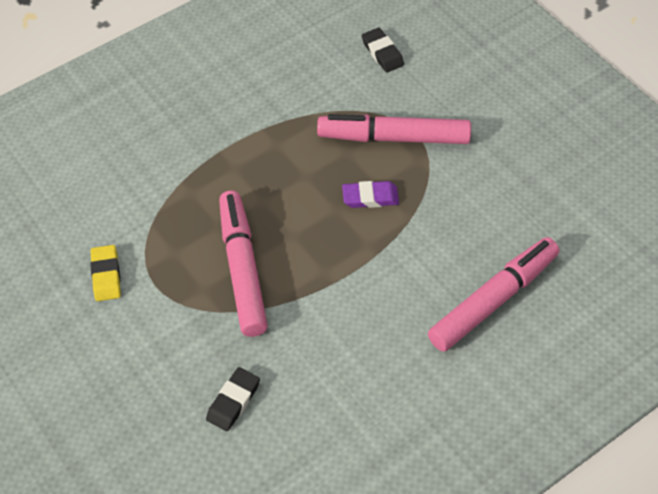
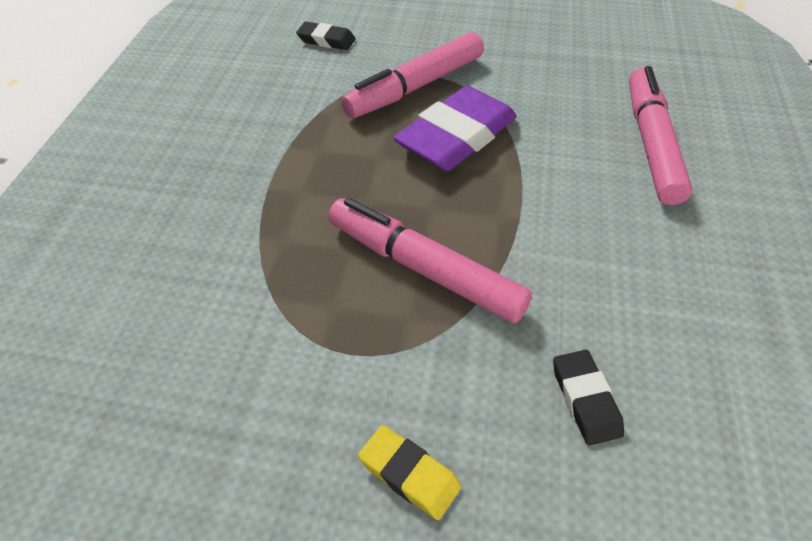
camera: 45 degrees left, 5 degrees down
yellow eraser [90,245,121,301] -> yellow eraser moved to [358,425,461,520]
purple eraser [342,181,399,208] -> purple eraser [394,86,517,171], size x2.04

